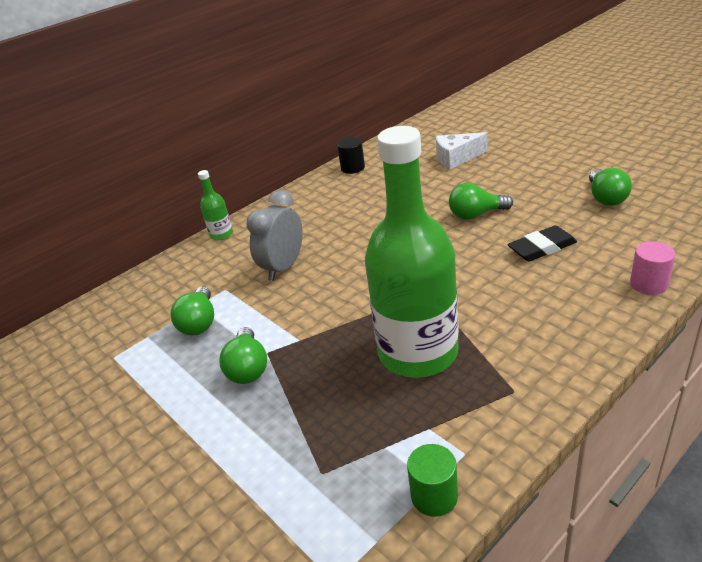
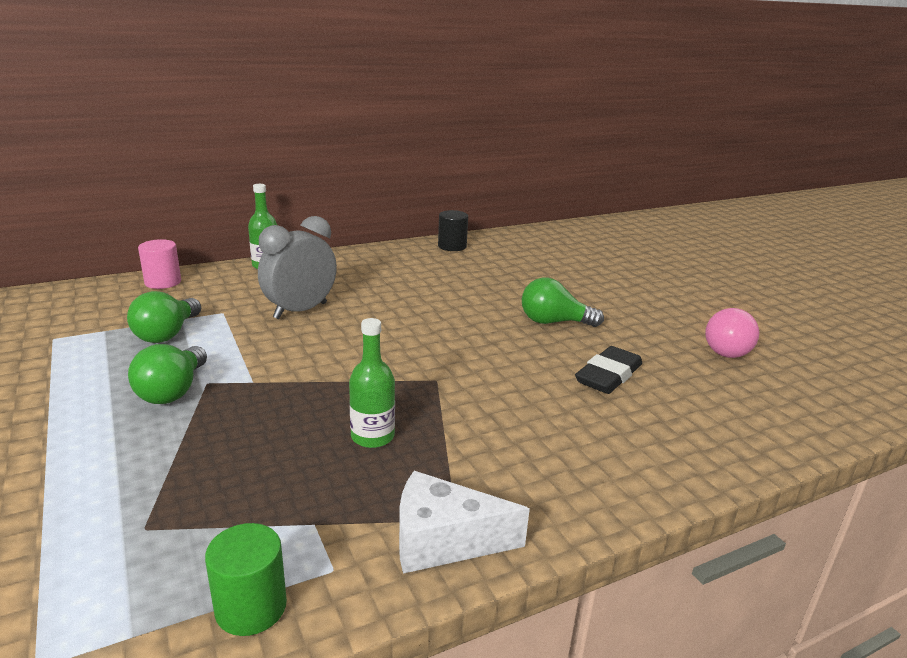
camera: 10 degrees right, 10 degrees down
green bottle [365,126,459,378] -> green bottle [349,318,395,448], size x0.40
white cheese [436,132,488,170] -> white cheese moved to [399,471,530,574]
black eraser [508,225,577,262] -> black eraser turned 45 degrees counterclockwise [575,346,642,394]
green light bulb [589,168,632,206] -> pink light bulb [705,308,759,358]
pink cylinder [630,241,675,295] -> pink cylinder moved to [138,239,181,289]

